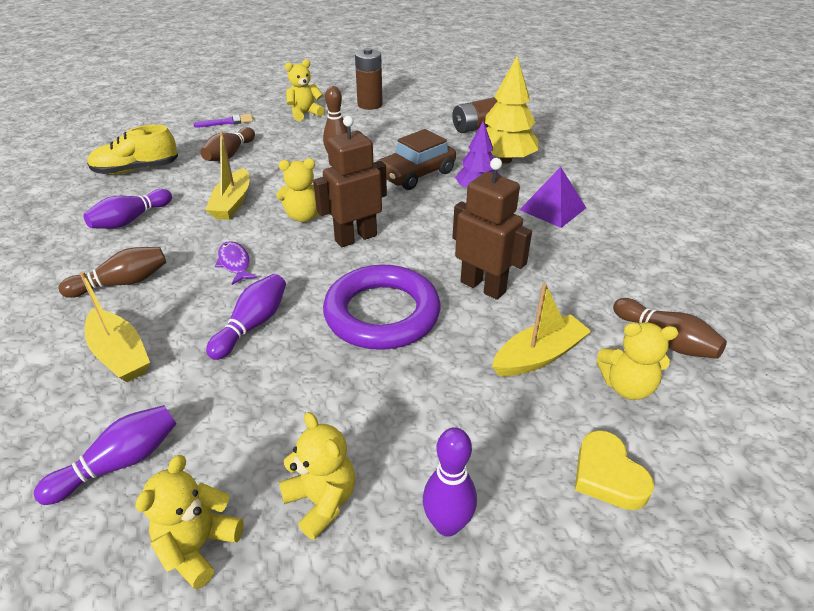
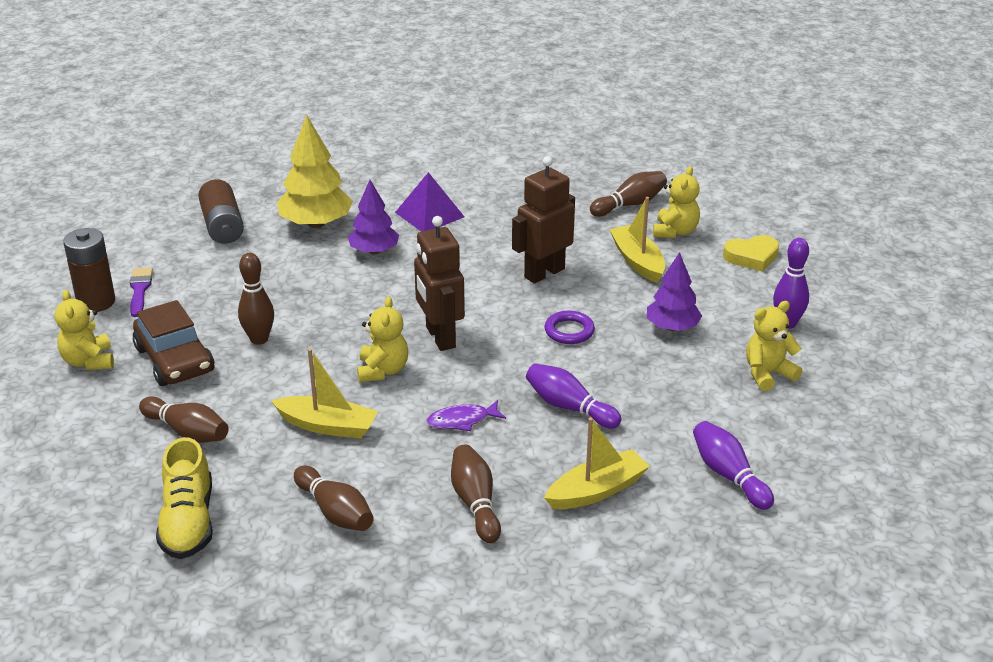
camera: 80 degrees left, 5 degrees down
purple bowling pin [83,189,172,229] -> brown bowling pin [294,466,374,531]
yellow teddy bear [135,455,244,589] -> none
purple brush [194,114,253,128] -> purple brush moved to [130,267,153,317]
purple ring [323,265,441,350] -> purple ring [545,311,595,344], size x0.46
brown car [378,129,456,190] -> brown car moved to [133,300,214,386]
none -> purple tree [647,252,702,331]

